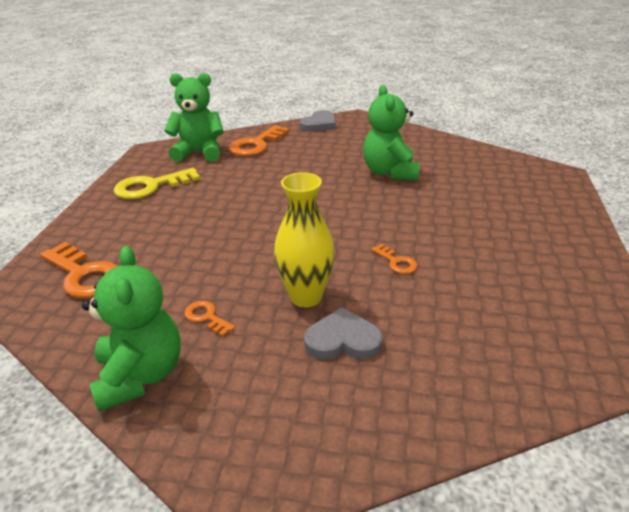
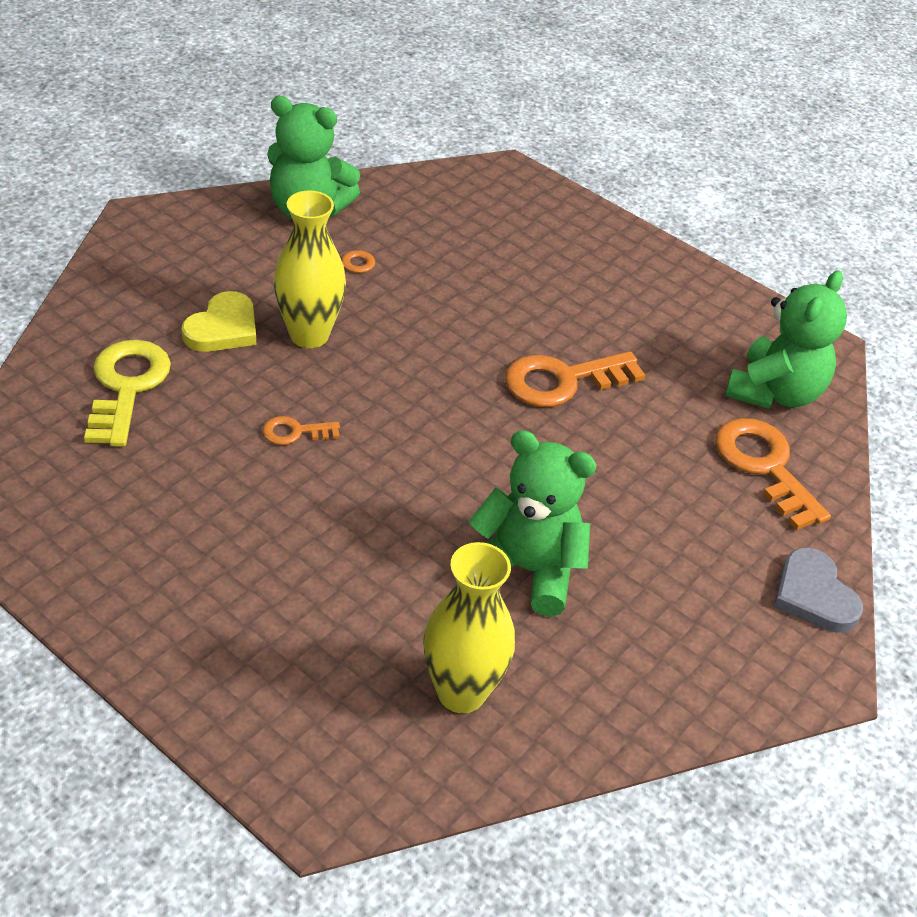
camera: 115 degrees right, 10 degrees up
orange key [40,242,117,298] -> orange key moved to [505,351,646,407]
yellow key [114,168,200,199] -> yellow key moved to [84,340,171,447]
grey heart [304,307,383,360] -> yellow heart [182,291,256,352]
none -> yellow vase [423,542,515,713]

